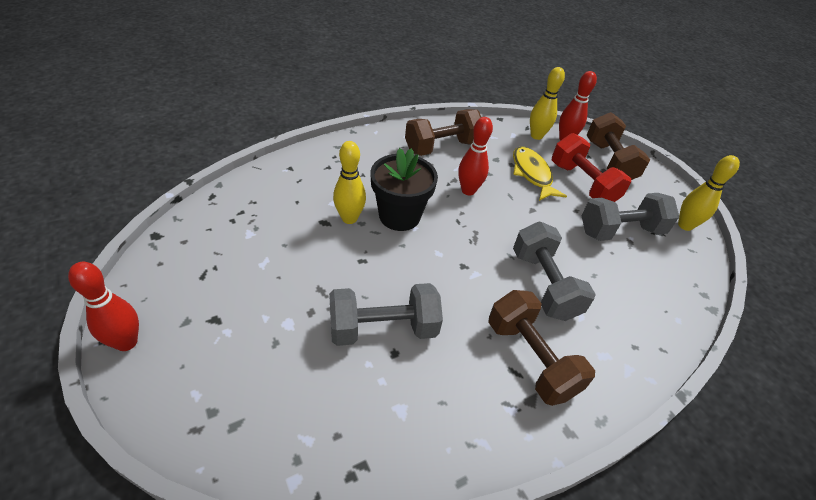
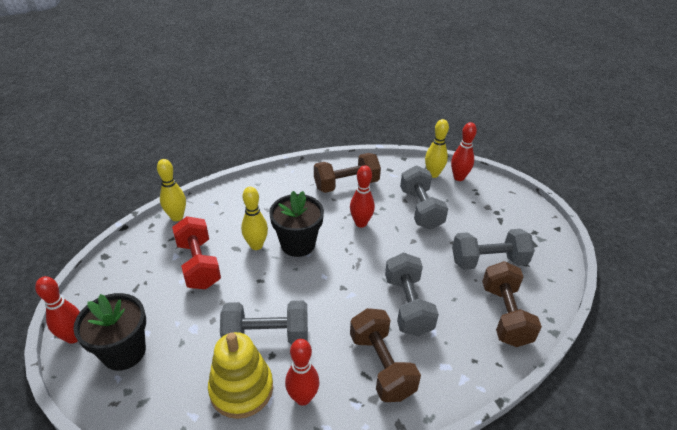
camera: 10 degrees right, 5 degrees down
yellow fish [513,146,567,201] -> grey dumbbell [400,165,448,230]
red dumbbell [552,133,631,202] -> red dumbbell moved to [172,216,221,289]
brown dumbbell [587,112,650,180] -> brown dumbbell moved to [482,261,542,347]
yellow bowling pin [678,155,740,231] -> yellow bowling pin moved to [157,159,186,221]
none -> black flower pot [73,293,146,371]
none -> yellow stacking toy [208,332,273,419]
none -> red bowling pin [285,339,319,406]

